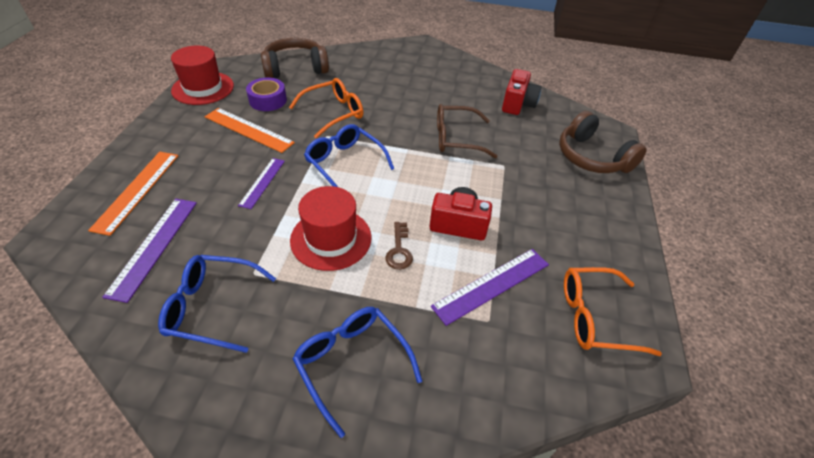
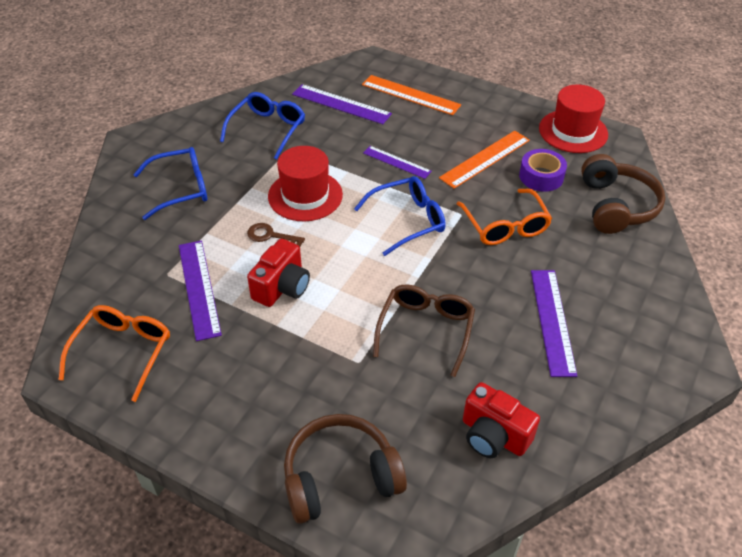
camera: 110 degrees right, 0 degrees up
none -> purple ruler [531,270,577,377]

